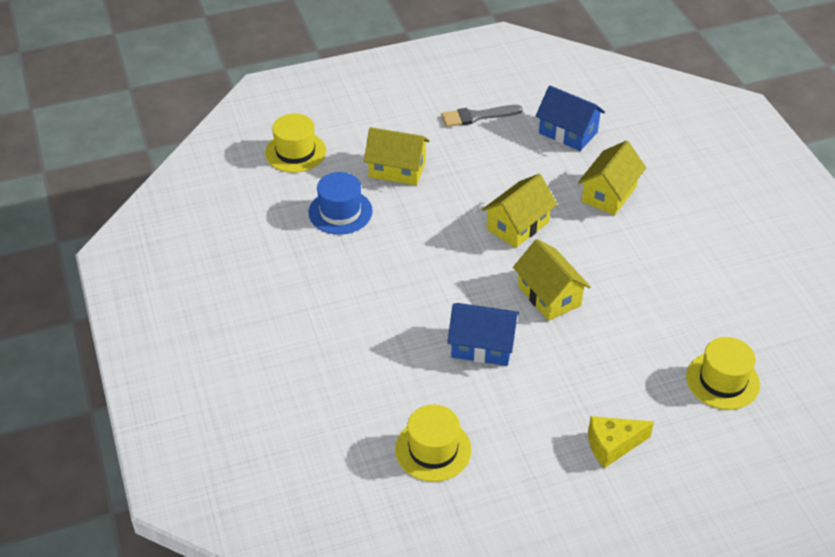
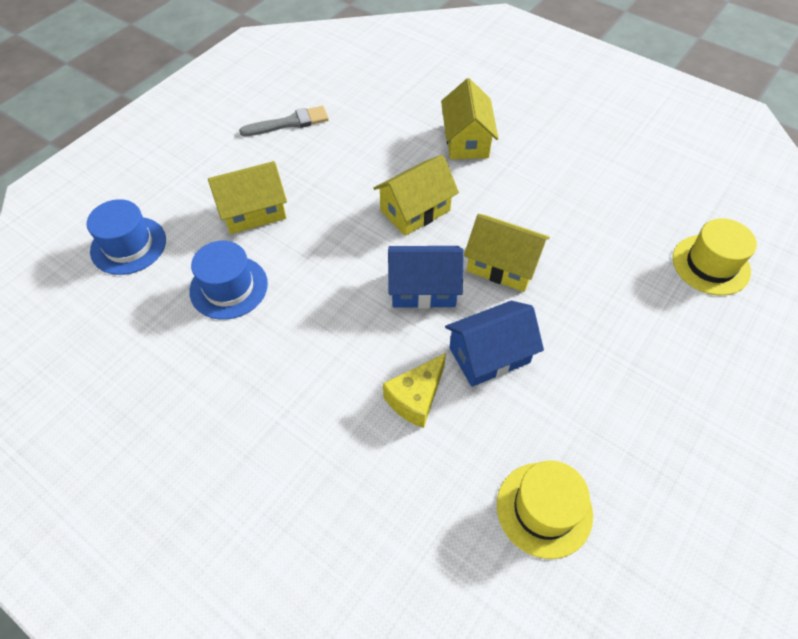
camera: 35 degrees left, 10 degrees up
yellow hat [265,114,326,173] -> blue hat [87,199,166,275]
grey brush [441,105,523,127] -> grey brush turned 150 degrees counterclockwise [239,106,329,137]
yellow house [482,174,557,248] -> yellow house turned 45 degrees clockwise [373,155,459,236]
blue house [536,85,605,151] -> blue house moved to [388,246,464,308]
yellow cheese [588,416,654,468] -> yellow cheese moved to [383,353,446,428]

